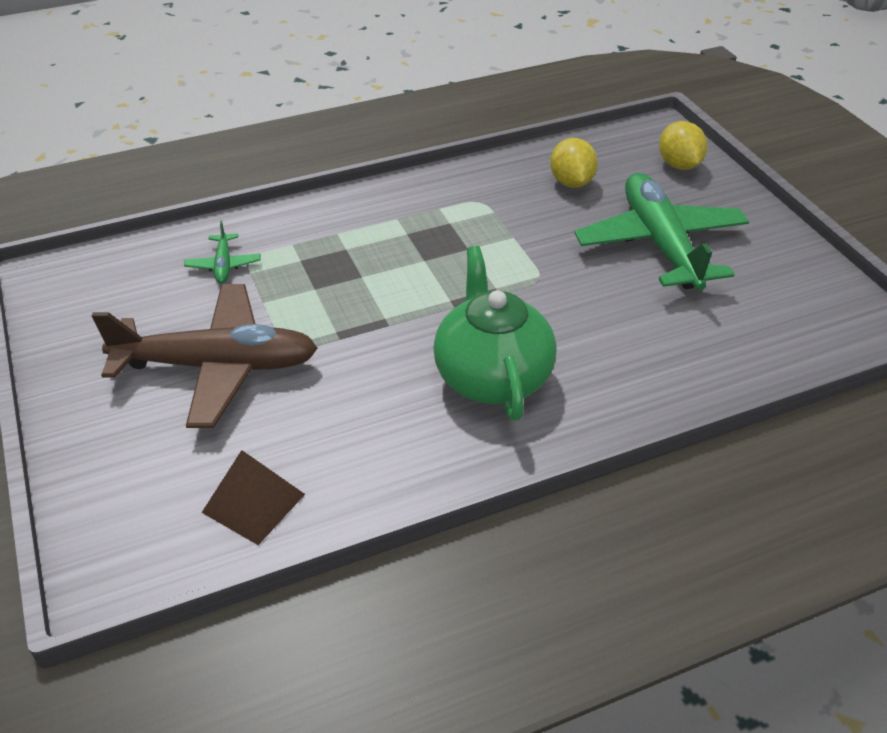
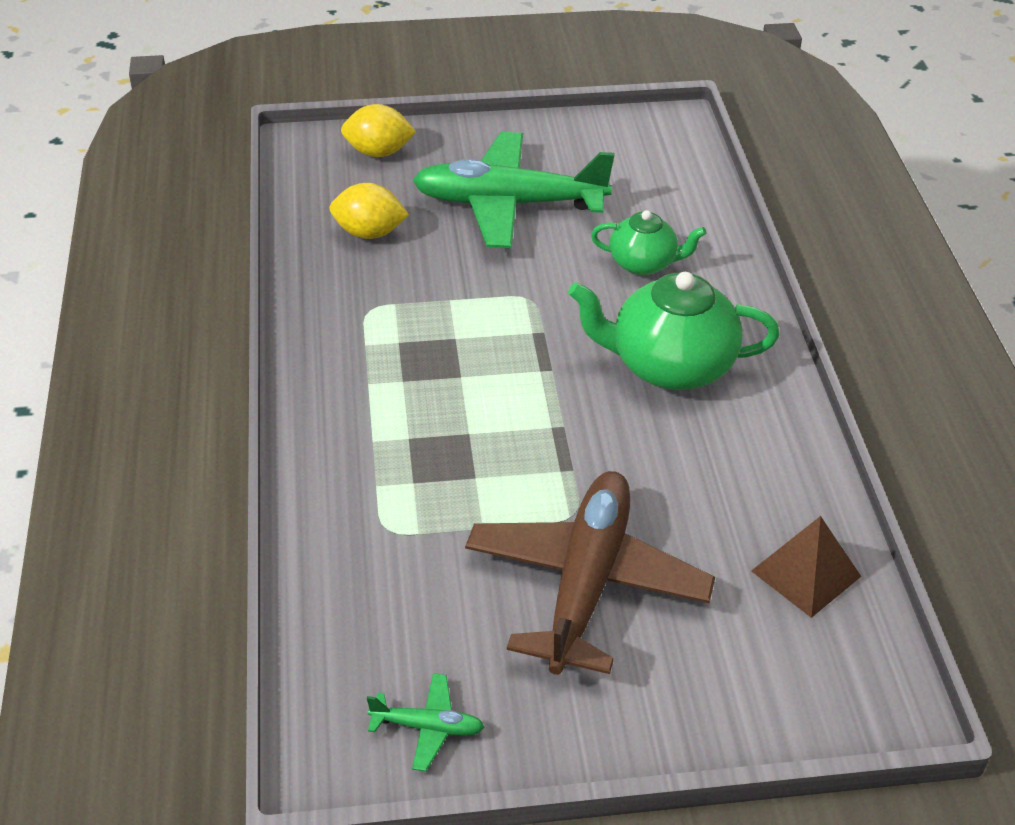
camera: 75 degrees left, 0 degrees up
green plane [184,221,261,284] -> green plane moved to [367,673,485,771]
none -> green teapot [591,210,707,275]

